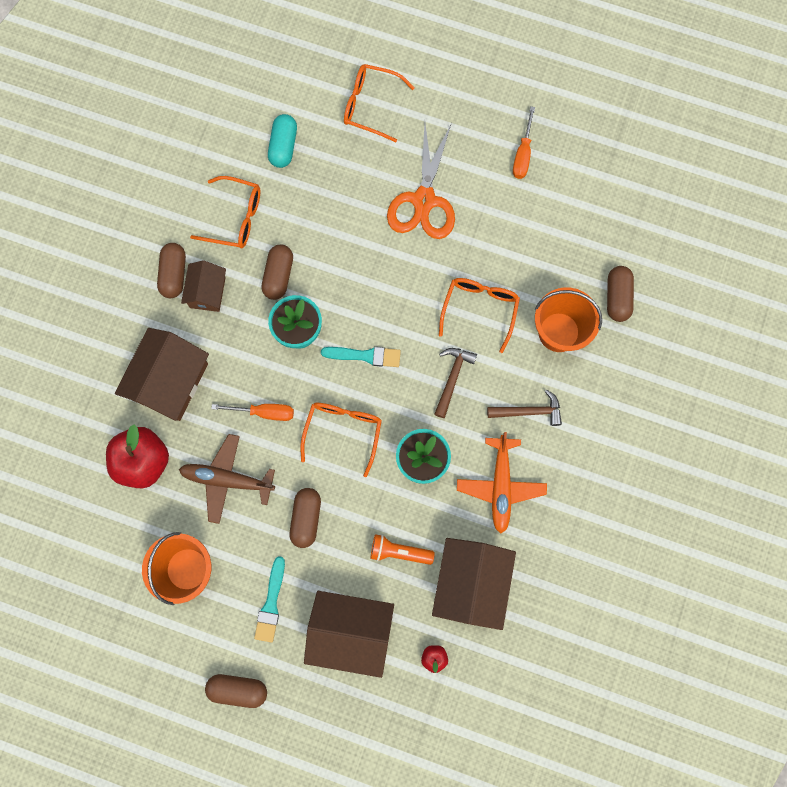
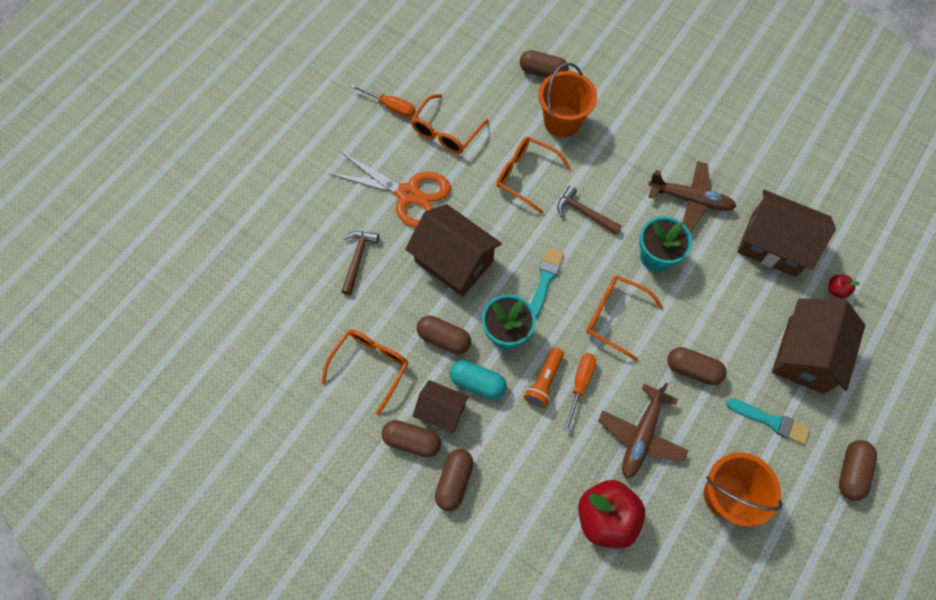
camera: 75 degrees left, 10 degrees down
brown house [115,328,209,421] -> brown house moved to [405,204,502,297]
turquoise capsule [268,114,297,168] -> turquoise capsule moved to [450,360,507,399]
orange glasses [344,64,414,142] -> orange glasses moved to [411,94,489,154]
orange flashlight [371,534,435,565] -> orange flashlight moved to [524,347,564,408]
orange plane [457,432,547,533] -> brown plane [648,161,737,232]
brown hammer [487,390,562,426] -> brown hammer moved to [341,231,379,295]
none -> brown capsule [435,449,474,511]

